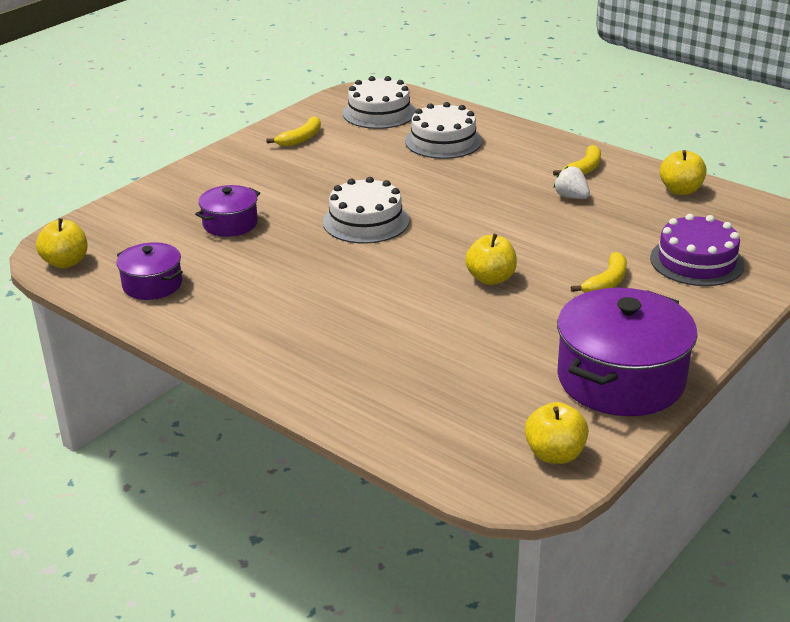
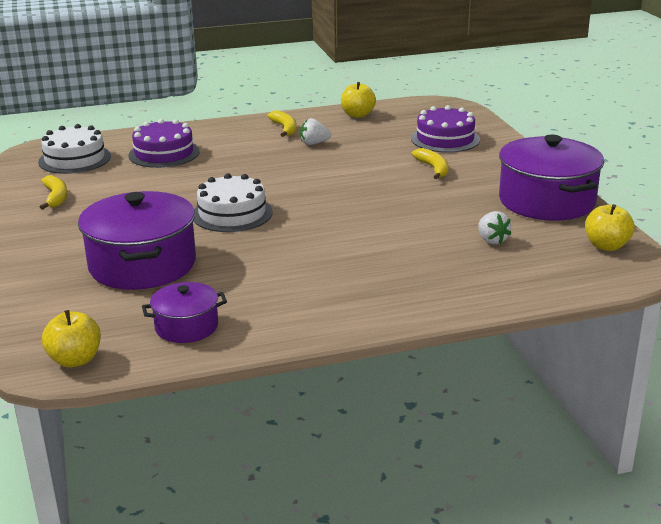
camera: 55 degrees left, 5 degrees down
purple pot [195,185,260,237] -> purple pot [78,191,196,290], size x1.89
white cake [405,102,482,159] -> purple cake [128,119,200,168]
yellow apple [465,234,517,285] -> none
none -> white strawberry [478,211,511,244]

